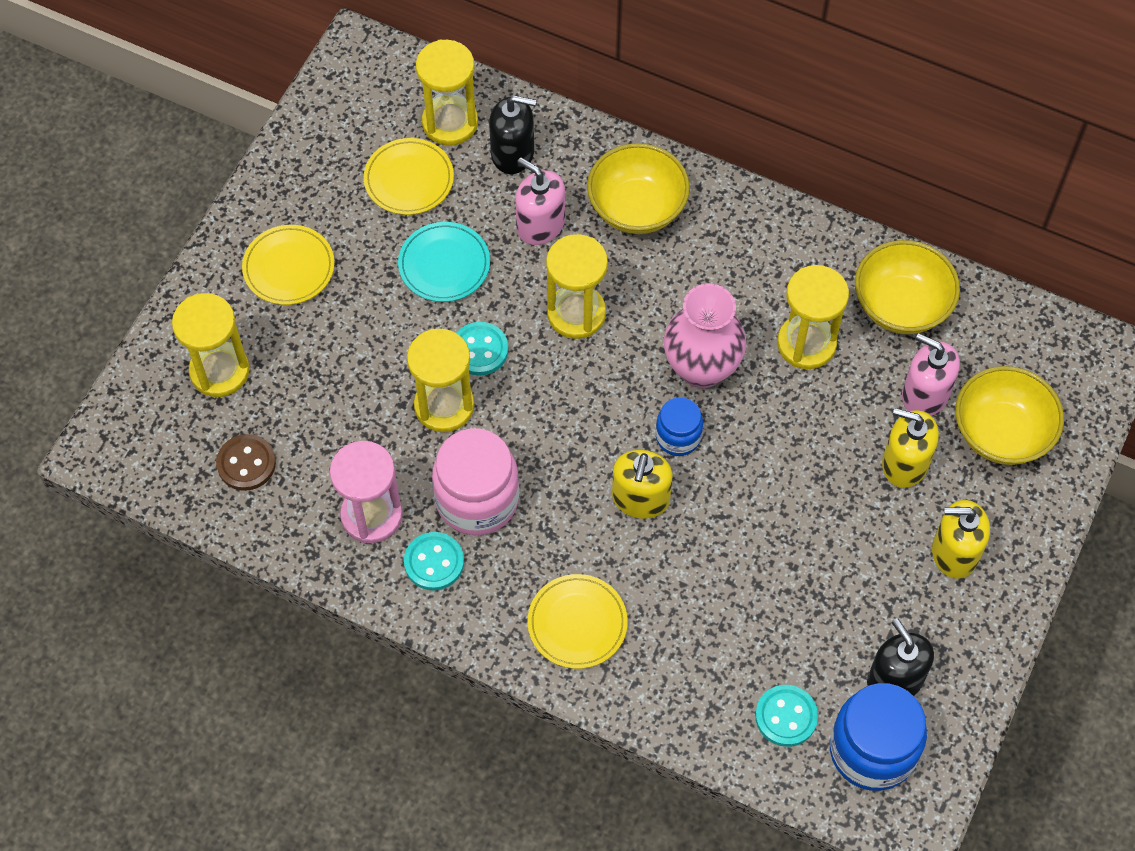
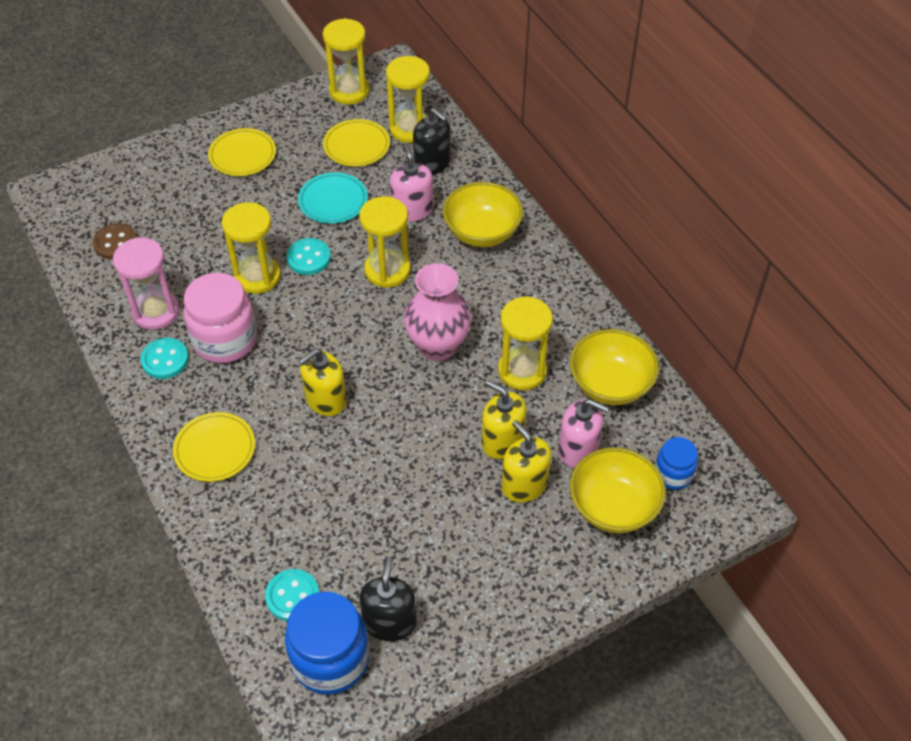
camera: 35 degrees right, 10 degrees down
yellow hourglass [172,293,250,397] -> yellow hourglass moved to [323,18,370,105]
blue jar [656,397,703,456] -> blue jar moved to [655,437,698,490]
pink soap dispenser [902,333,960,416] -> pink soap dispenser turned 135 degrees clockwise [558,399,609,468]
yellow soap dispenser [932,500,990,579] -> yellow soap dispenser moved to [482,380,526,459]

